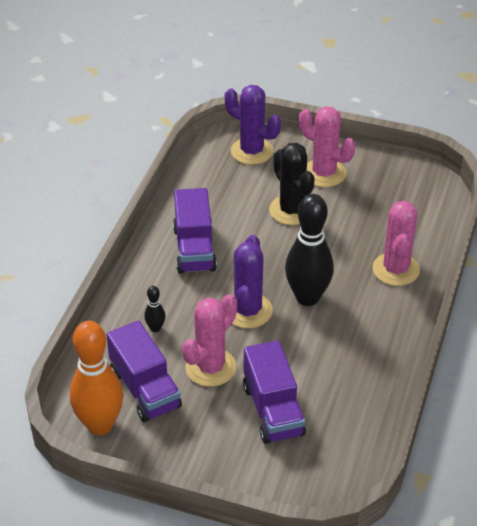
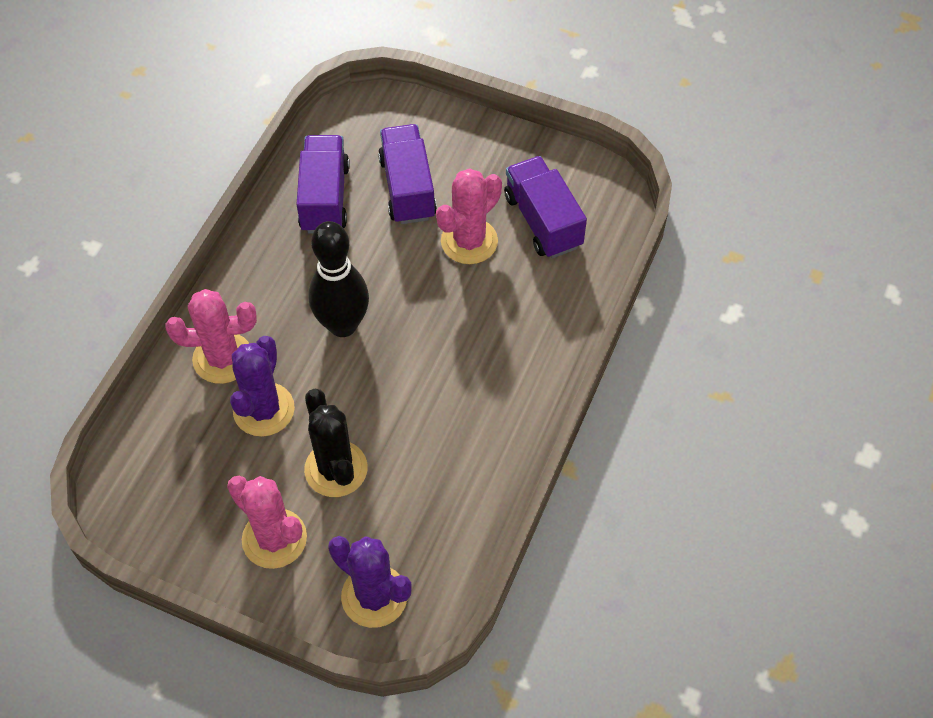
camera: 175 degrees left, 15 degrees up
orange bowling pin [70,321,124,435] -> none
black bowling pin [144,286,166,332] -> none
purple truck [173,188,217,274] -> purple truck moved to [296,135,350,233]
purple cactus [232,235,273,328] -> purple cactus moved to [230,336,295,437]
pink cactus [373,201,420,286] -> pink cactus turned 75 degrees clockwise [165,289,257,384]

